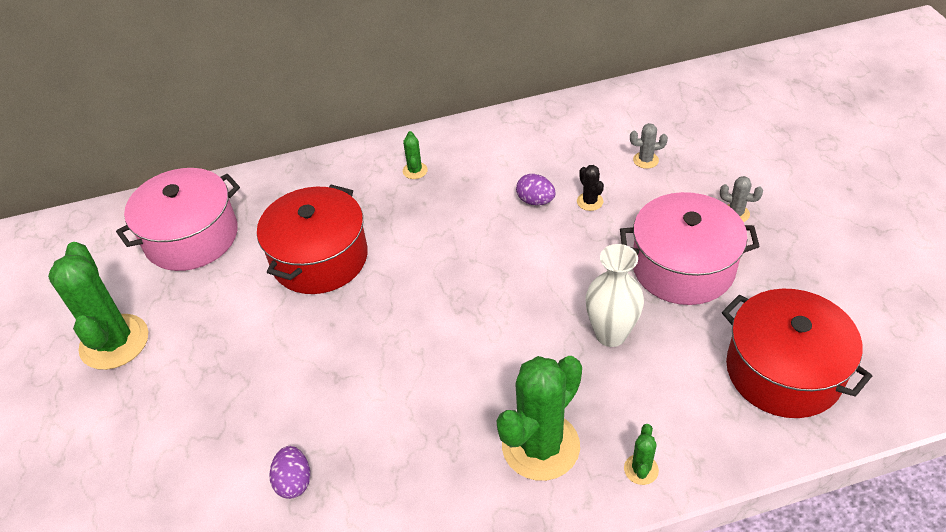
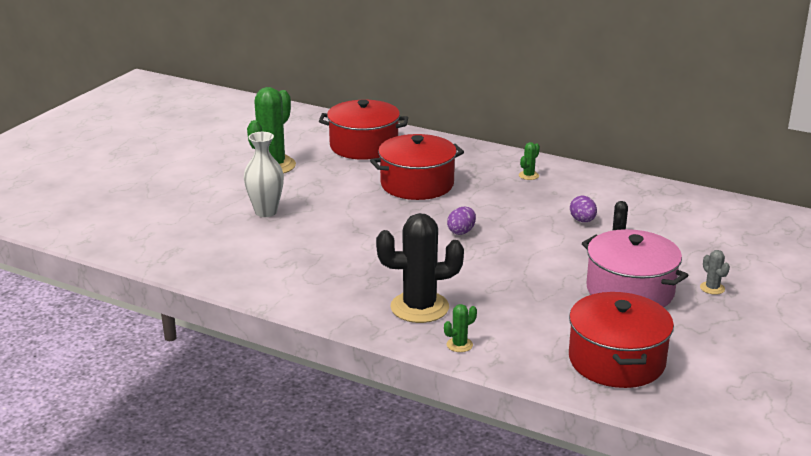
camera: 40 degrees right, 20 degrees down
pink pot [116,168,240,271] -> red pot [319,100,408,160]
purple egg [270,446,310,499] -> purple egg moved to [447,207,476,235]
green cactus [497,356,582,481] -> black cactus [376,213,464,323]
white vase [586,244,644,347] -> white vase moved to [244,132,284,217]
grey cactus [630,123,668,169] -> none

